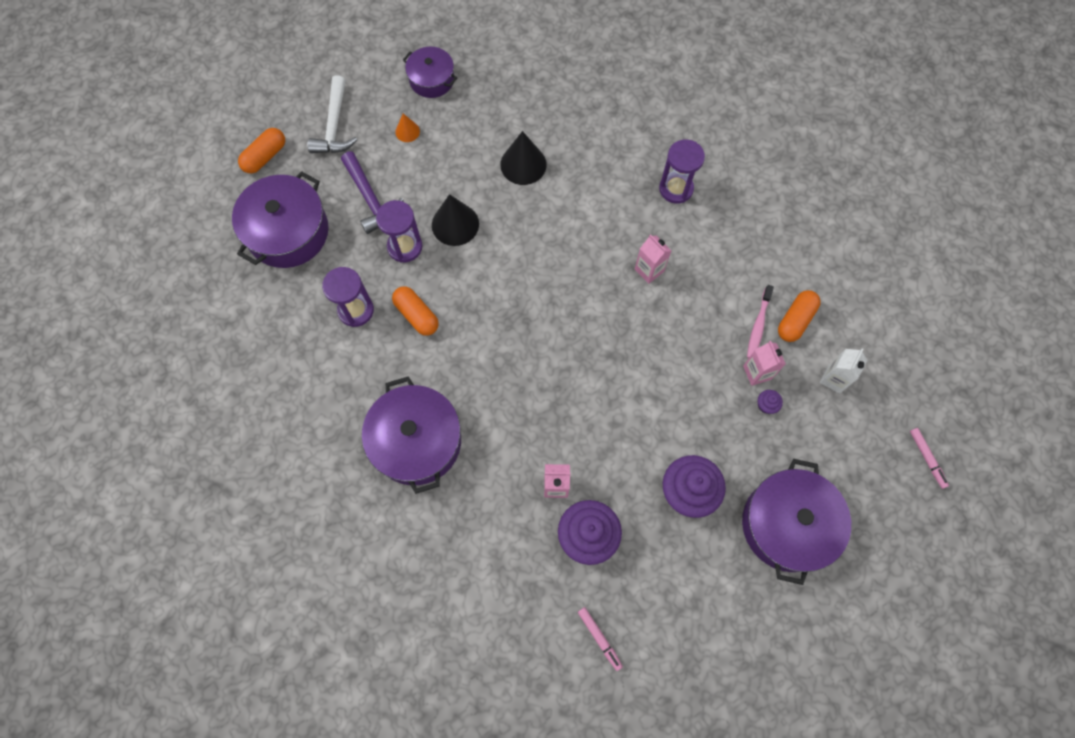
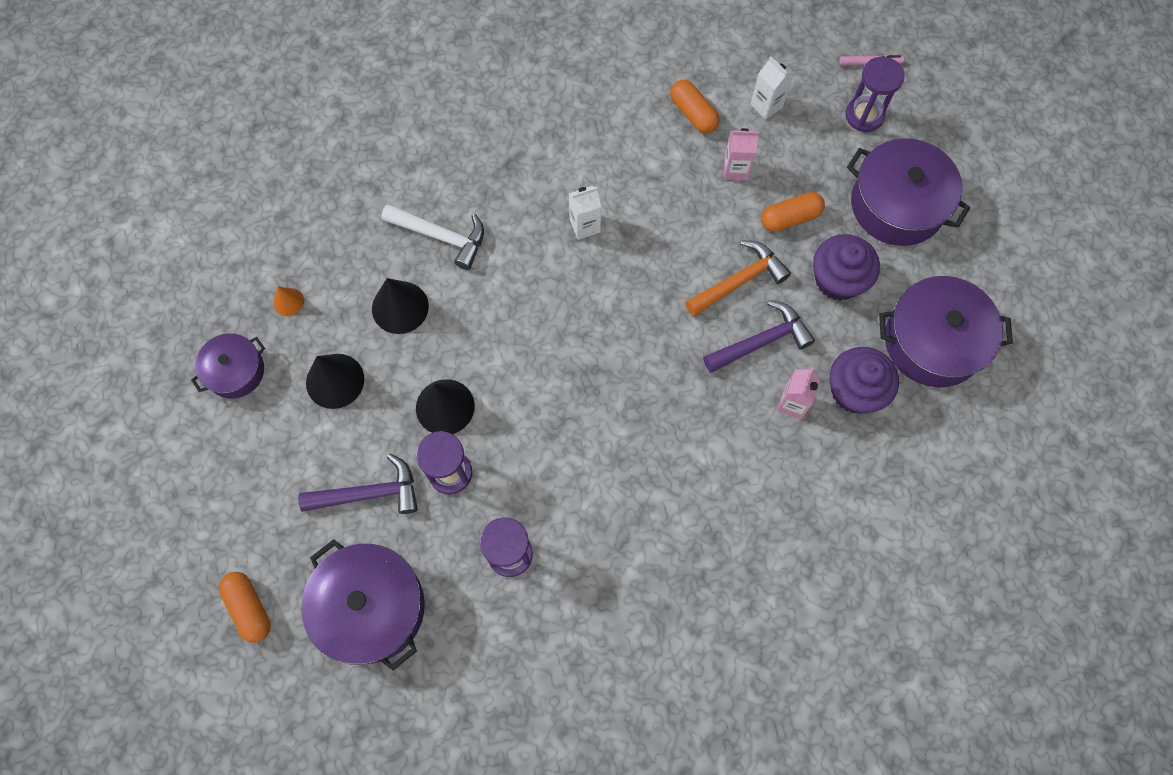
camera: 70 degrees left, 0 degrees up
white hammer [307,75,357,153] -> white hammer moved to [381,204,484,270]
purple pot [362,376,461,494] -> purple pot moved to [879,276,1013,388]
orange capsule [392,286,439,336] -> orange capsule moved to [761,192,825,232]
orange cone [395,114,420,142] -> orange cone moved to [274,287,304,316]
pink marker [578,607,623,671] -> none
pink carton [635,234,671,284] -> white carton [569,186,601,240]
purple hourglass [659,139,705,204] -> purple hourglass moved to [846,57,905,132]
pink toothbrush [747,285,774,358] -> none
purple cupcake [758,390,783,414] -> none
none -> black cone [306,354,364,409]
none -> orange hammer [685,240,791,316]
none -> purple hammer [703,300,815,373]

